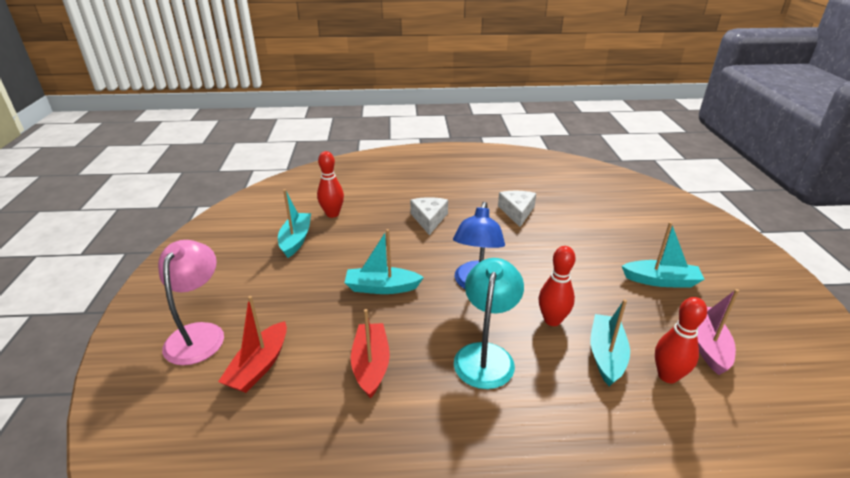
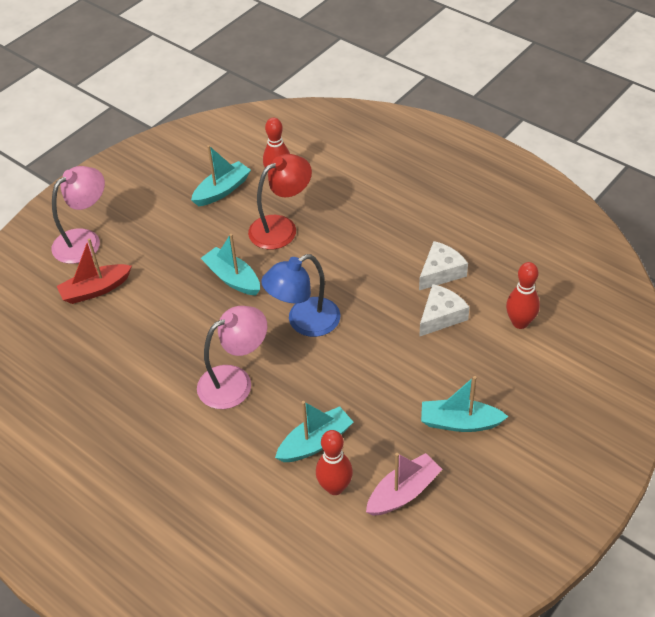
camera: 45 degrees right, 15 degrees up
red boat [351,309,390,399] -> none
white cheese [410,197,448,235] -> white cheese moved to [419,284,469,337]
turquoise lamp [454,258,524,389] -> pink lamp [197,306,267,409]
red bowling pin [539,246,575,326] -> red bowling pin moved to [506,262,540,329]
turquoise boat [622,222,705,288] -> turquoise boat turned 135 degrees clockwise [421,376,508,432]
none -> red lamp [248,154,312,249]

